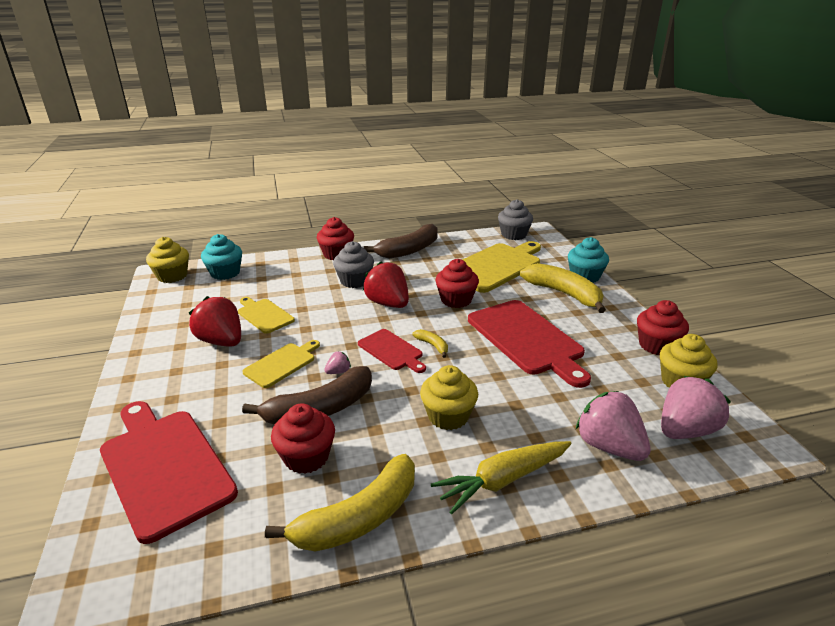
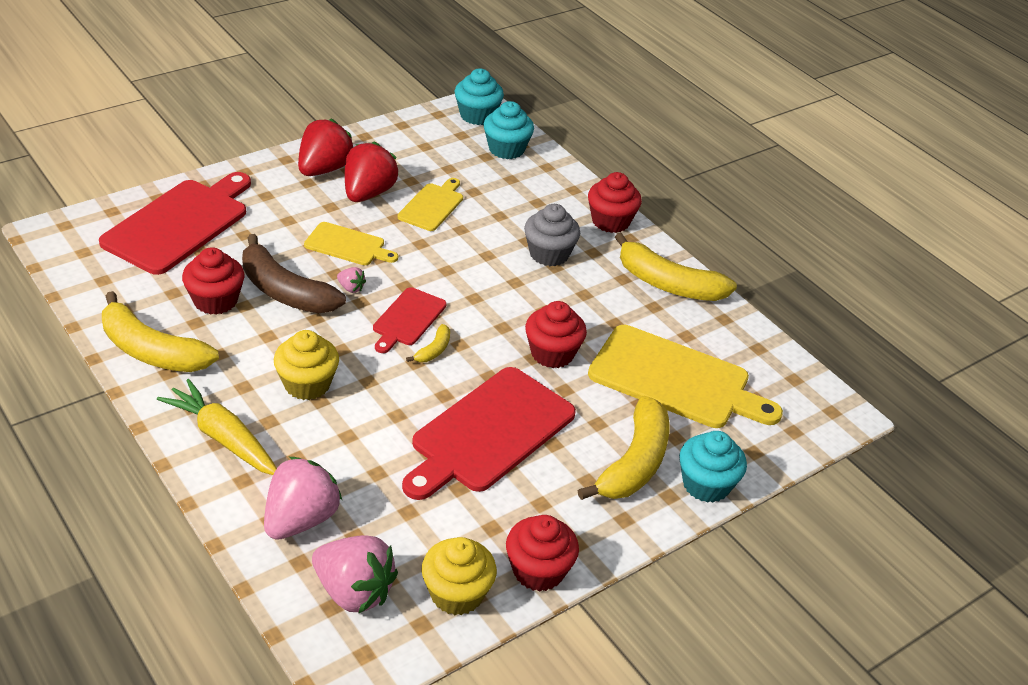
camera: 65 degrees right, 10 degrees up
yellow cupcake [146,237,189,283] -> turquoise cupcake [455,68,504,125]
red strawberry [363,261,409,308] -> red strawberry moved to [298,119,353,176]
brown banana [364,224,438,258] -> yellow banana [615,233,737,301]
grey cupcake [498,199,533,240] -> none

